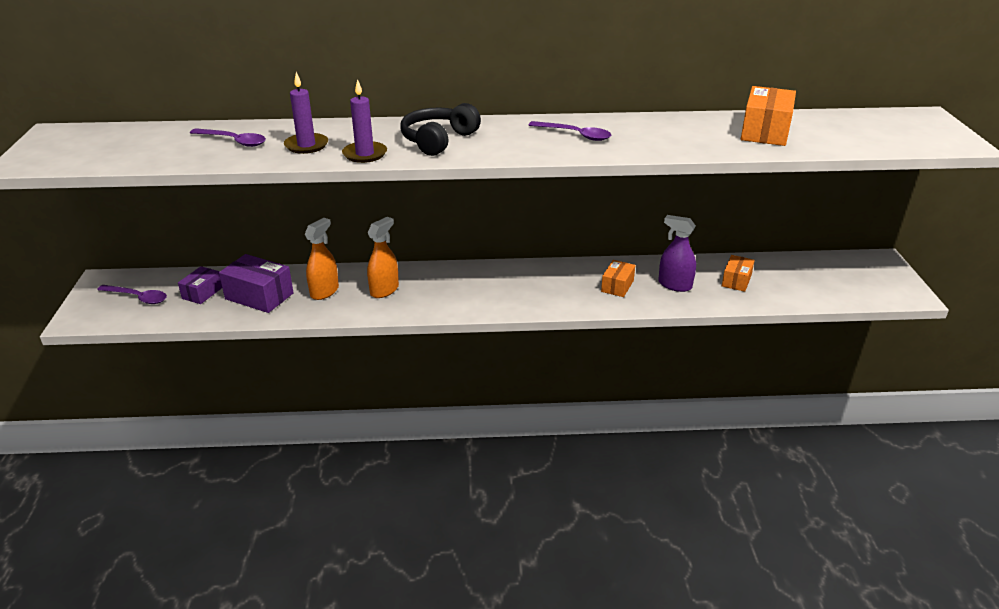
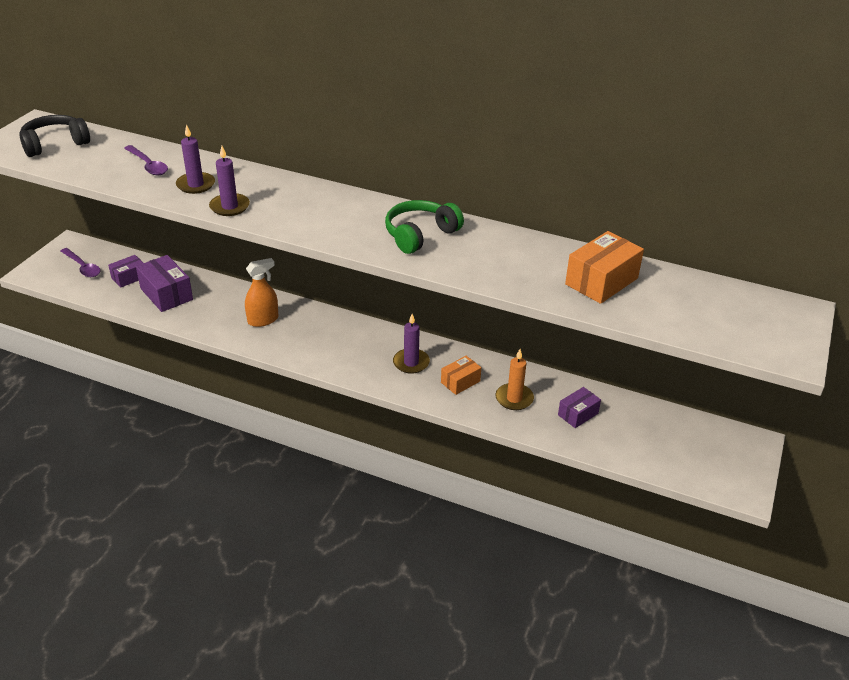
camera: 25 degrees right, 5 degrees up
orange spray bottle [305,218,339,300] -> none
black headphones [400,103,481,156] -> black headphones moved to [19,115,90,157]
purple spoon [529,121,611,141] -> green headphones [385,200,464,254]
purple spray bottle [658,215,696,292] -> orange candle [496,349,534,410]
orange box [722,255,755,292] -> purple box [558,387,601,428]
none -> purple candle [393,314,430,374]

